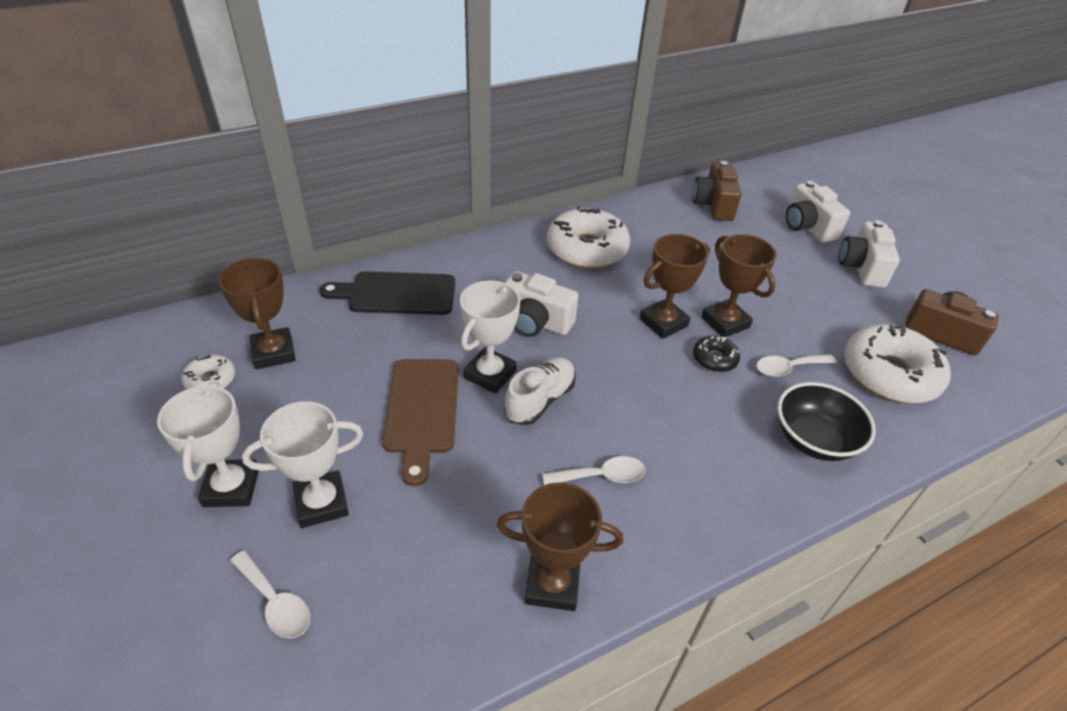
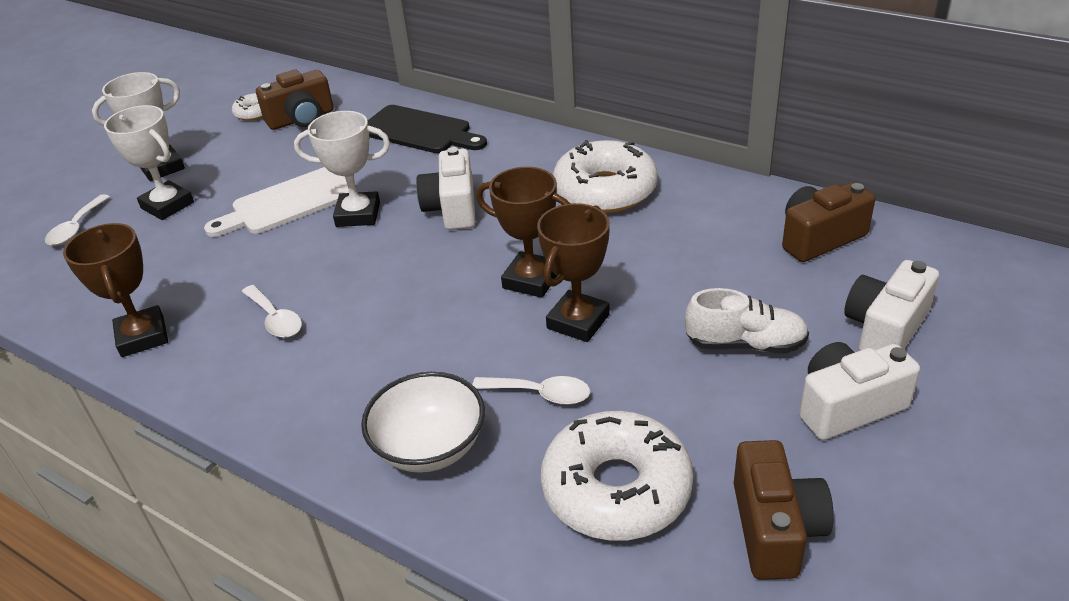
camera: 65 degrees right, 5 degrees down
brown trophy [218,258,296,369] -> brown camera [256,70,334,130]
black cutting board [319,272,455,315] -> black cutting board turned 150 degrees clockwise [368,105,487,153]
brown cutting board [382,359,459,486] -> white cutting board [204,167,349,237]
white shoe [504,357,576,425] -> white shoe moved to [685,288,809,353]
black donut [693,336,740,372] -> none
white spoon [756,354,837,377] -> white spoon turned 150 degrees clockwise [472,376,590,405]
black bowl [777,382,876,461] -> white bowl [361,372,485,473]

